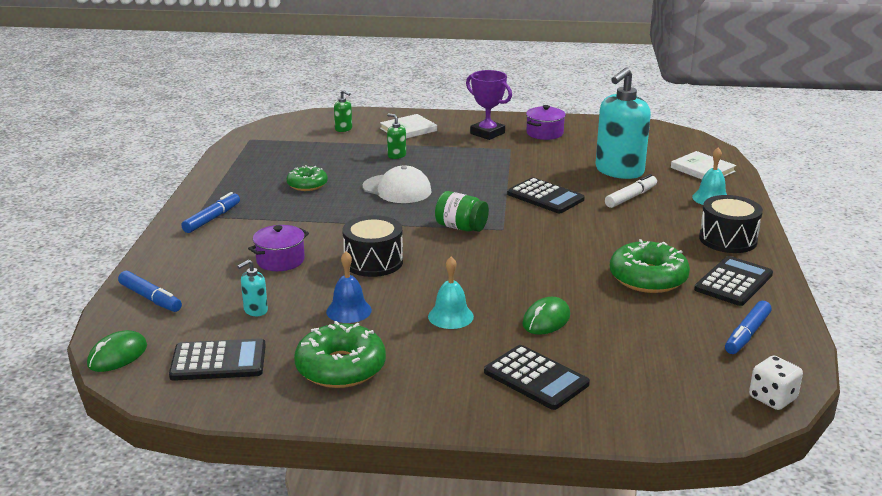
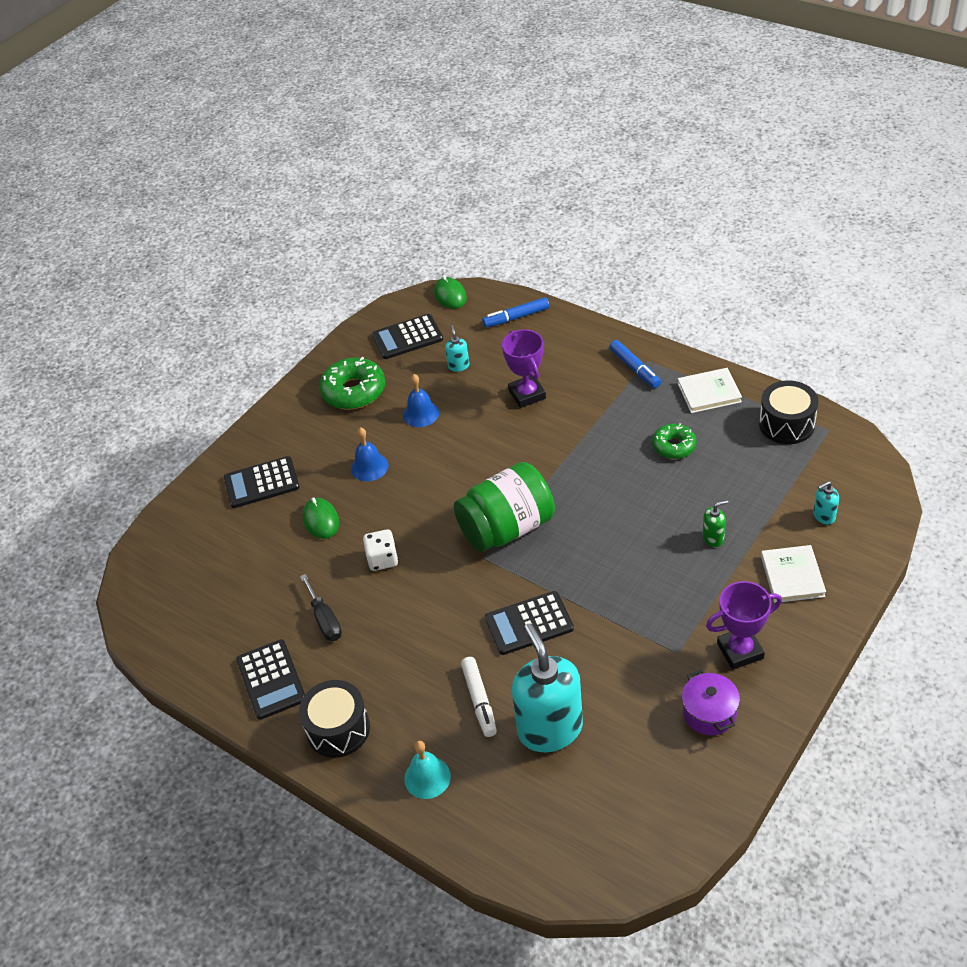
camera: 125 degrees right, 20 degrees up
black calculator [169,338,266,381] -> black calculator turned 45 degrees clockwise [372,314,443,359]
purple pot [248,225,309,271] -> purple trophy [502,329,546,408]
green soap dispenser [334,90,352,132] -> turquoise soap dispenser [813,481,839,525]
black drum [342,215,403,277] -> black drum moved to [759,380,819,444]
white cap [363,166,431,203] -> none
turquoise bell [428,256,474,329] -> blue bell [351,427,389,481]
green jar [435,191,489,232] -> green jar [454,462,555,552], size x1.79
green donut [610,239,690,293] -> black screwdriver [300,574,342,641]
white book [671,151,736,179] -> white book moved to [678,368,742,413]
blue marker [725,301,771,354] -> none
white dice [749,355,803,410] -> white dice moved to [363,529,398,571]

